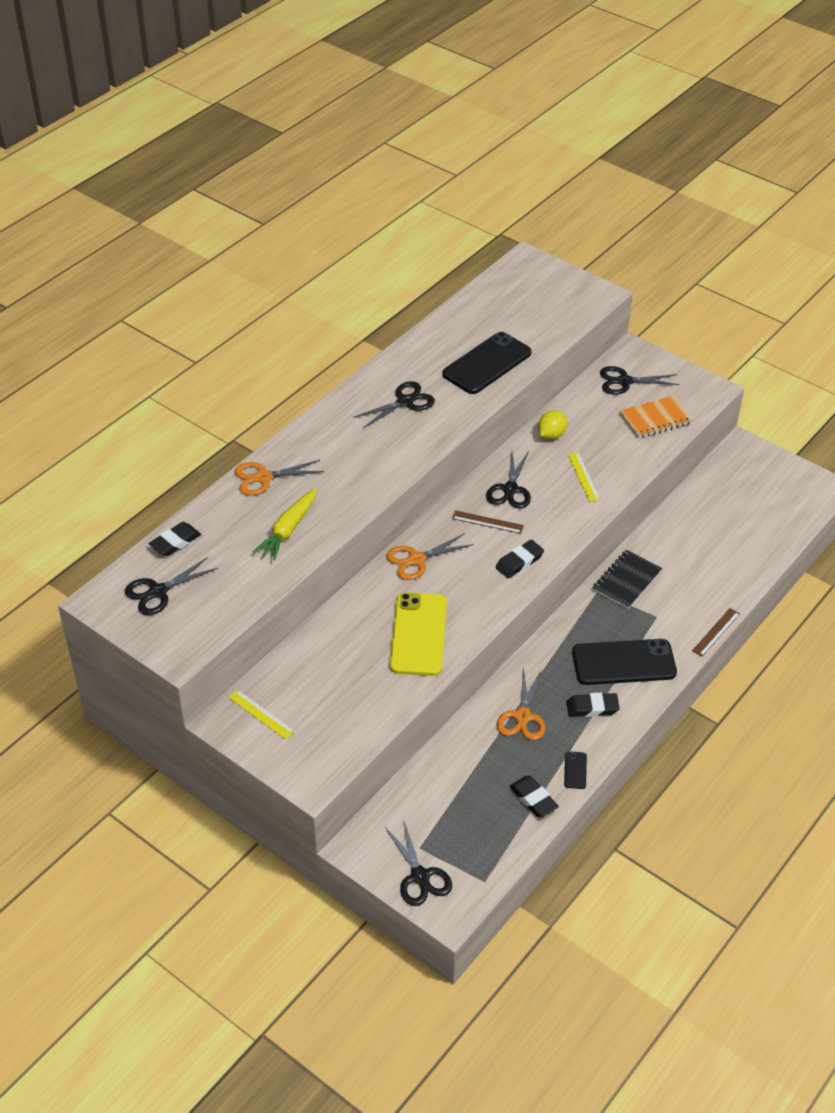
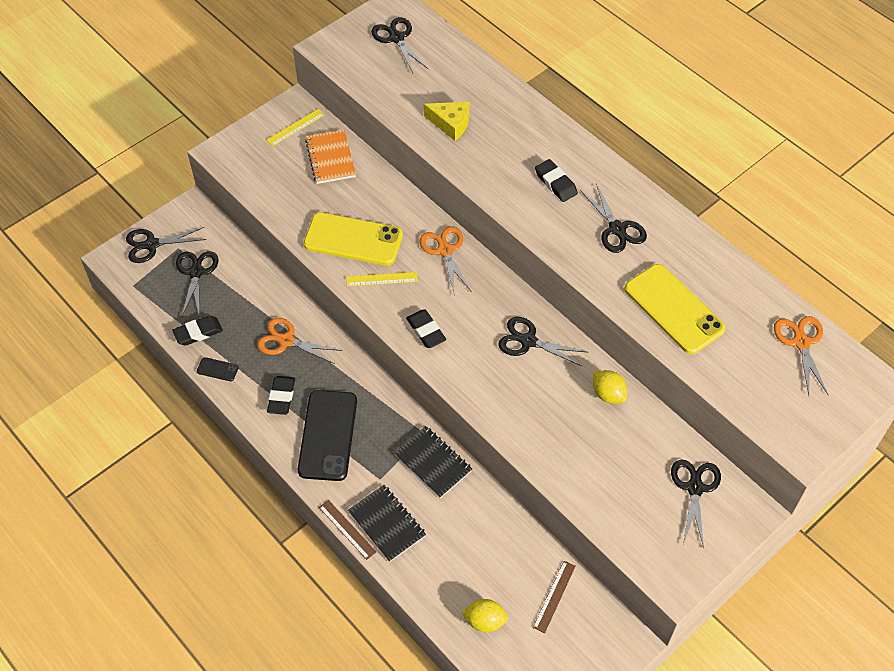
camera: 100 degrees right, 10 degrees up
black eraser [149,522,201,556] -> black eraser moved to [535,159,578,202]
orange scissors [234,460,324,496] -> orange scissors moved to [774,316,828,395]
yellow carrot [253,488,317,560] -> yellow cheese [424,102,469,141]
black phone [442,332,532,394] -> yellow phone [624,264,726,354]
brown ruler [452,510,524,534] -> brown ruler moved to [533,561,576,633]
yellow ruler [568,452,600,502] -> yellow ruler moved to [346,272,418,286]
orange notebook [620,396,693,439] -> orange notebook moved to [305,130,356,184]
none -> black scissors [176,251,218,316]
none -> black notebook [348,485,426,562]
none -> yellow lemon [461,599,508,632]

